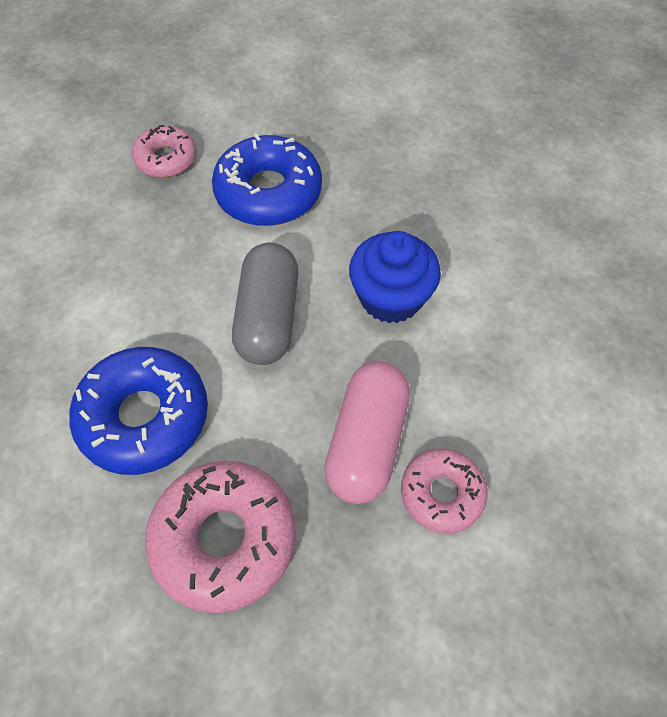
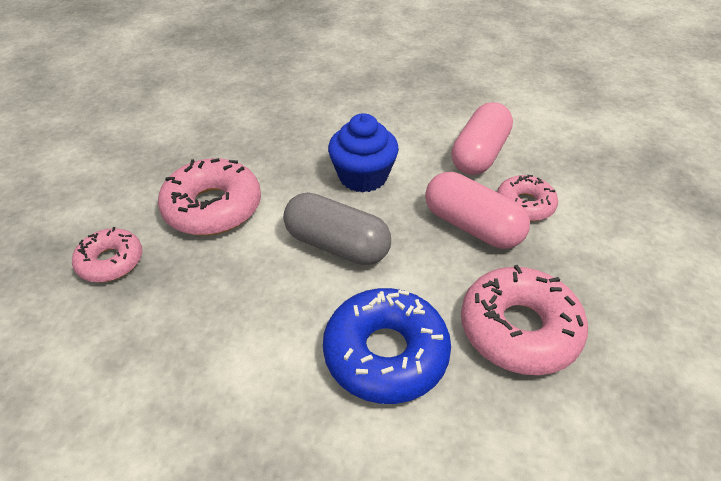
camera: 65 degrees left, 15 degrees down
blue donut [212,133,322,226] -> pink donut [158,158,261,235]
none -> pink capsule [451,102,513,175]

